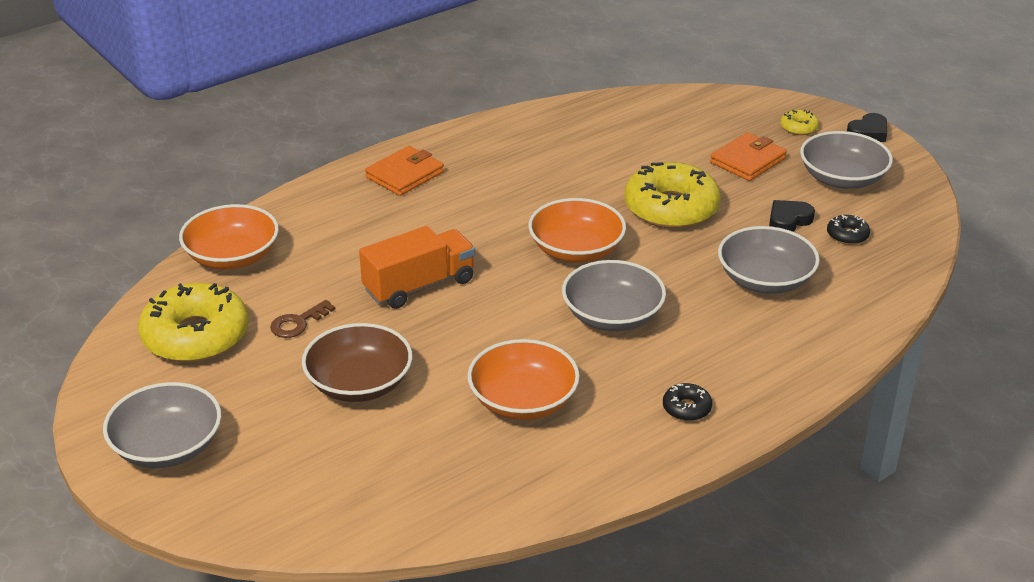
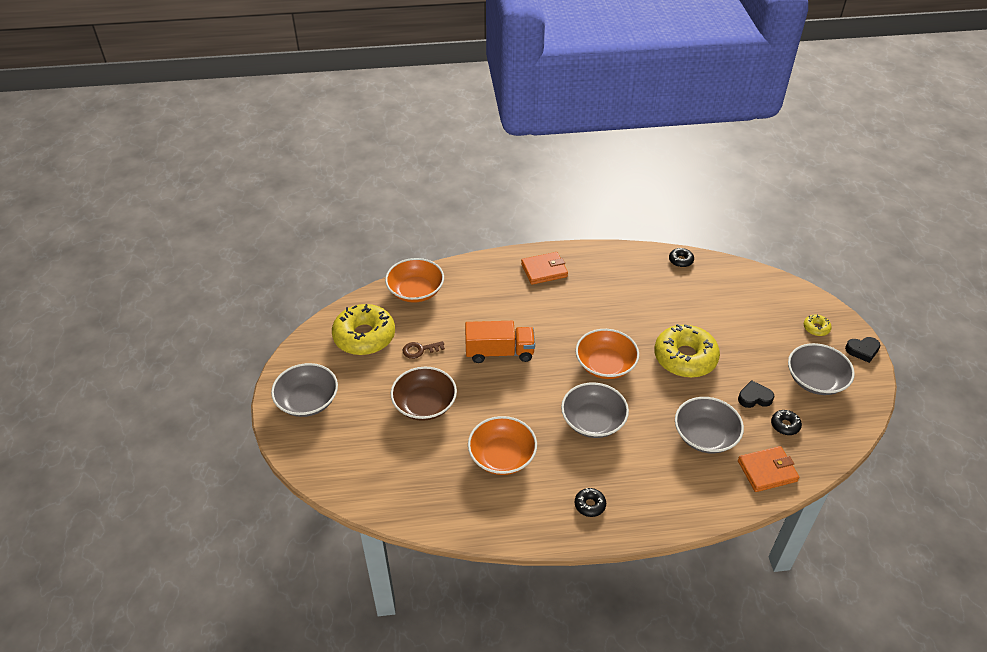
camera: 30 degrees right, 10 degrees up
orange wallet [710,132,787,181] -> orange wallet moved to [738,446,800,492]
none -> black donut [669,248,694,267]

